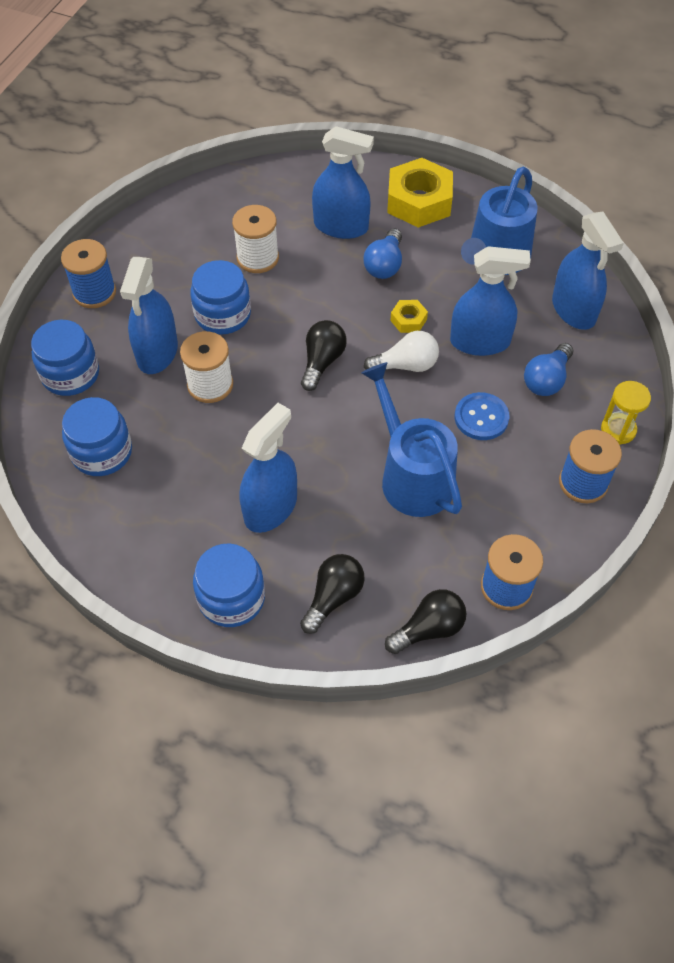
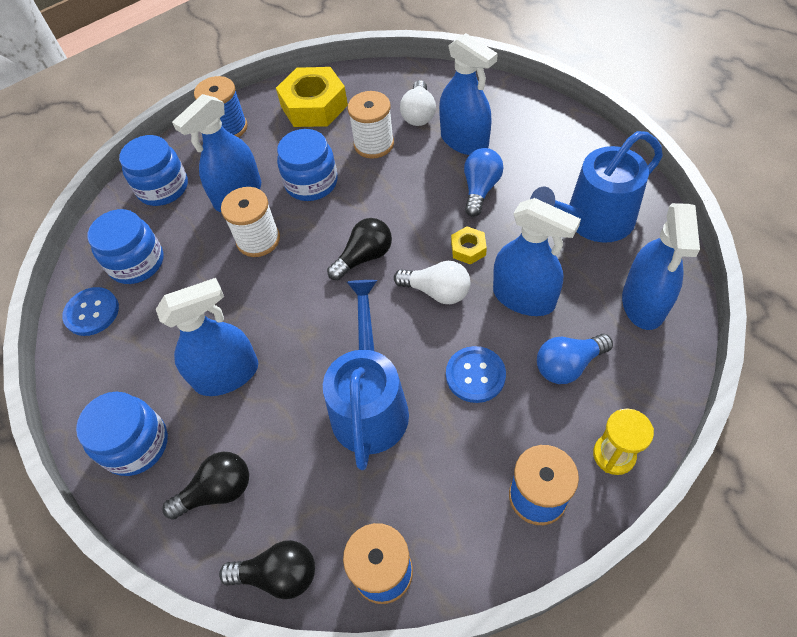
camera: 35 degrees right, 0 degrees up
blue light bulb [363,228,402,279] -> blue light bulb turned 150 degrees clockwise [464,148,503,217]
yellow nut [387,158,453,228] -> yellow nut moved to [276,67,348,127]
none -> blue button [62,287,119,336]
none -> white light bulb [400,80,436,126]

